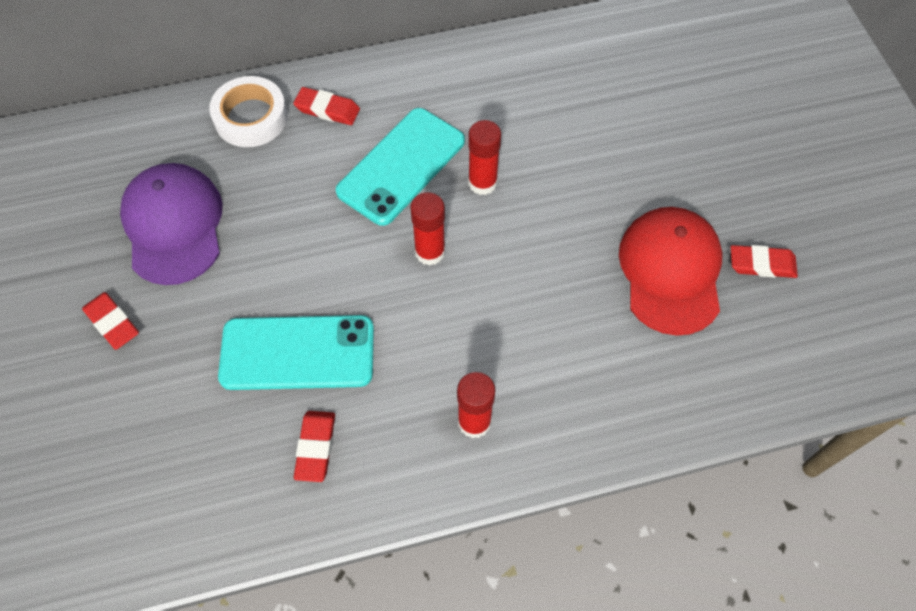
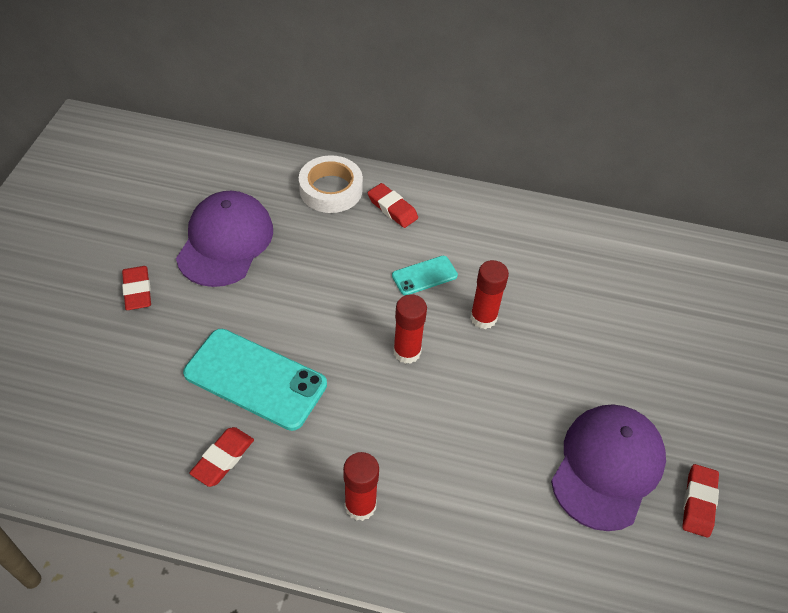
camera: 25 degrees right, 10 degrees down
turquoise phone [336,108,465,226] -> turquoise phone [392,256,458,295], size x0.51
red cap [619,207,723,336] -> purple cap [551,404,666,531]
red eraser [731,245,798,278] -> red eraser turned 75 degrees clockwise [682,464,719,538]

